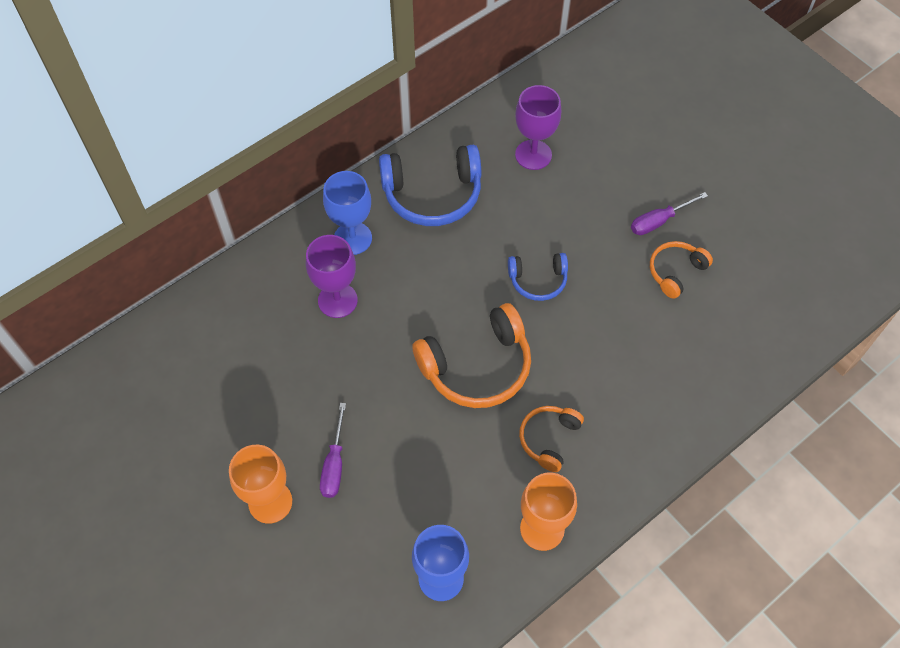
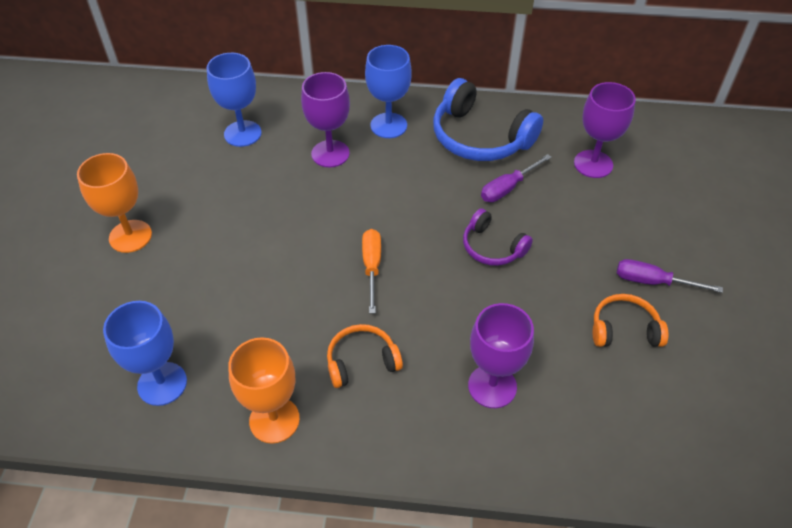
camera: 45 degrees right, 10 degrees down
purple screwdriver [320,403,346,498] -> purple screwdriver moved to [481,154,552,202]
orange headphones [412,303,531,408] -> orange screwdriver [362,229,381,314]
blue headphones [508,253,568,301] -> purple headphones [463,208,533,266]
none -> blue goblet [207,53,262,147]
none -> purple goblet [468,303,534,408]

